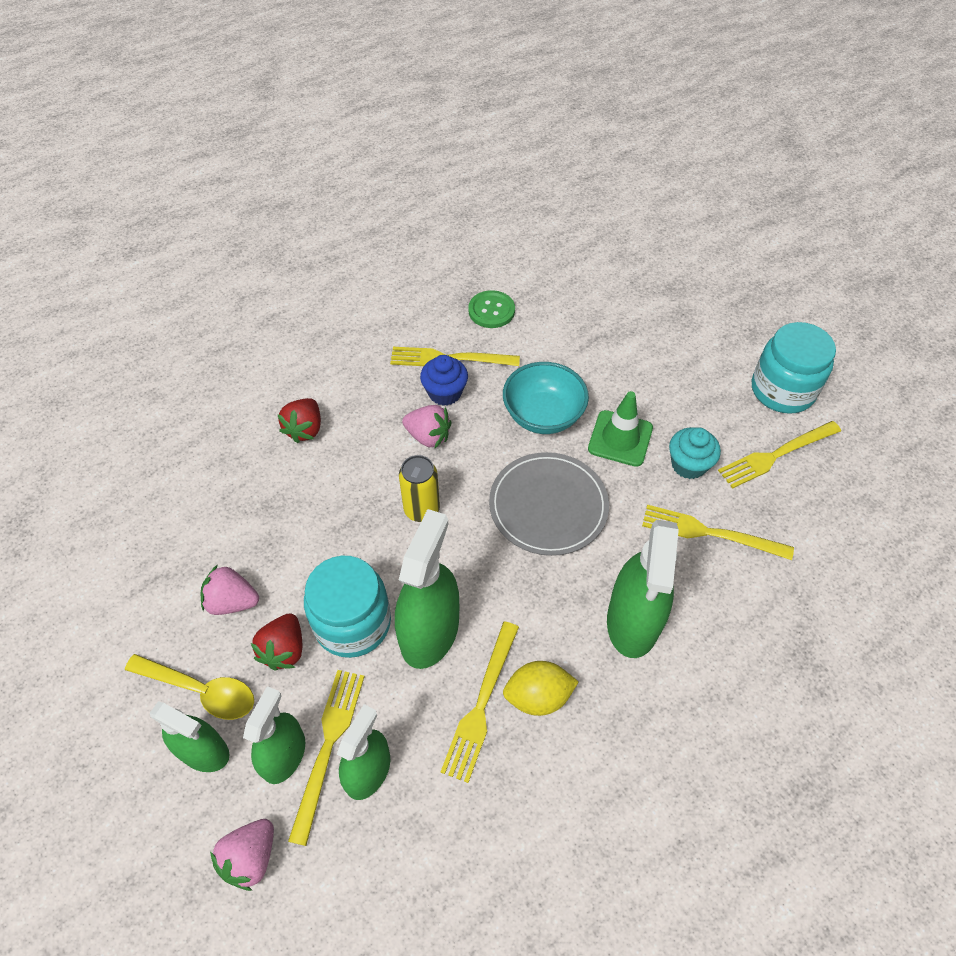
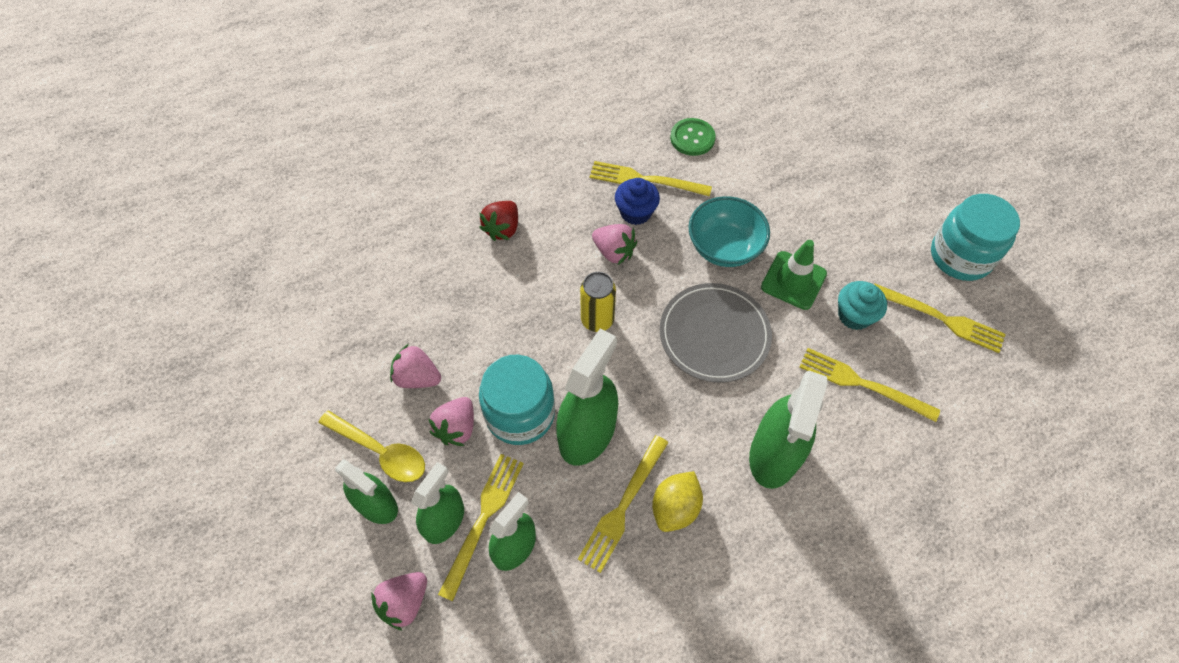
camera: 10 degrees right, 5 degrees up
red strawberry [251,613,302,671] -> pink strawberry [428,397,474,446]
yellow lemon [503,661,579,716] -> yellow lemon turned 60 degrees counterclockwise [652,471,703,532]
yellow fork [718,421,841,489] -> yellow fork turned 135 degrees counterclockwise [874,284,1006,353]

